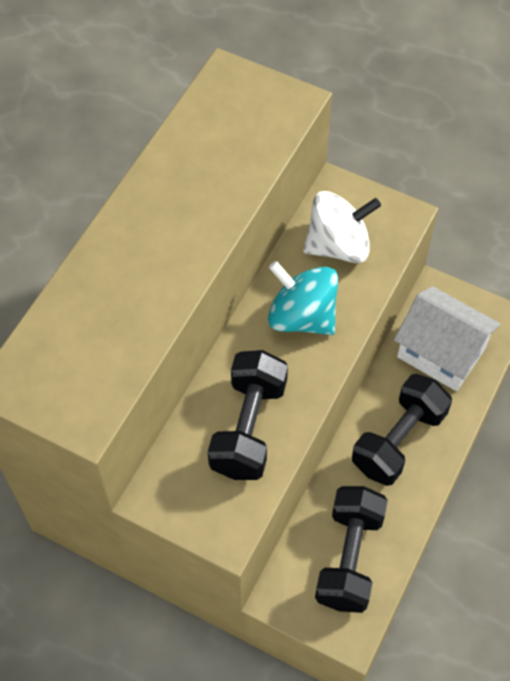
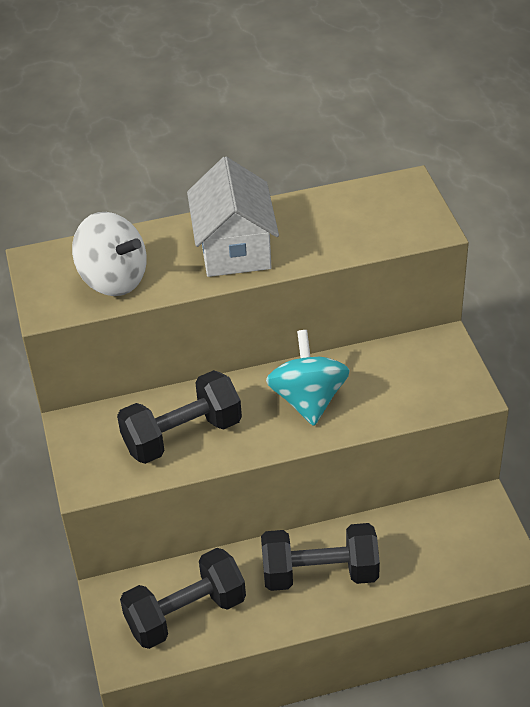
camera: 50 degrees right, 15 degrees down
white spinning top [303,191,381,263] -> white spinning top moved to [72,212,147,296]
white house [394,286,501,391] -> white house moved to [187,157,279,277]

